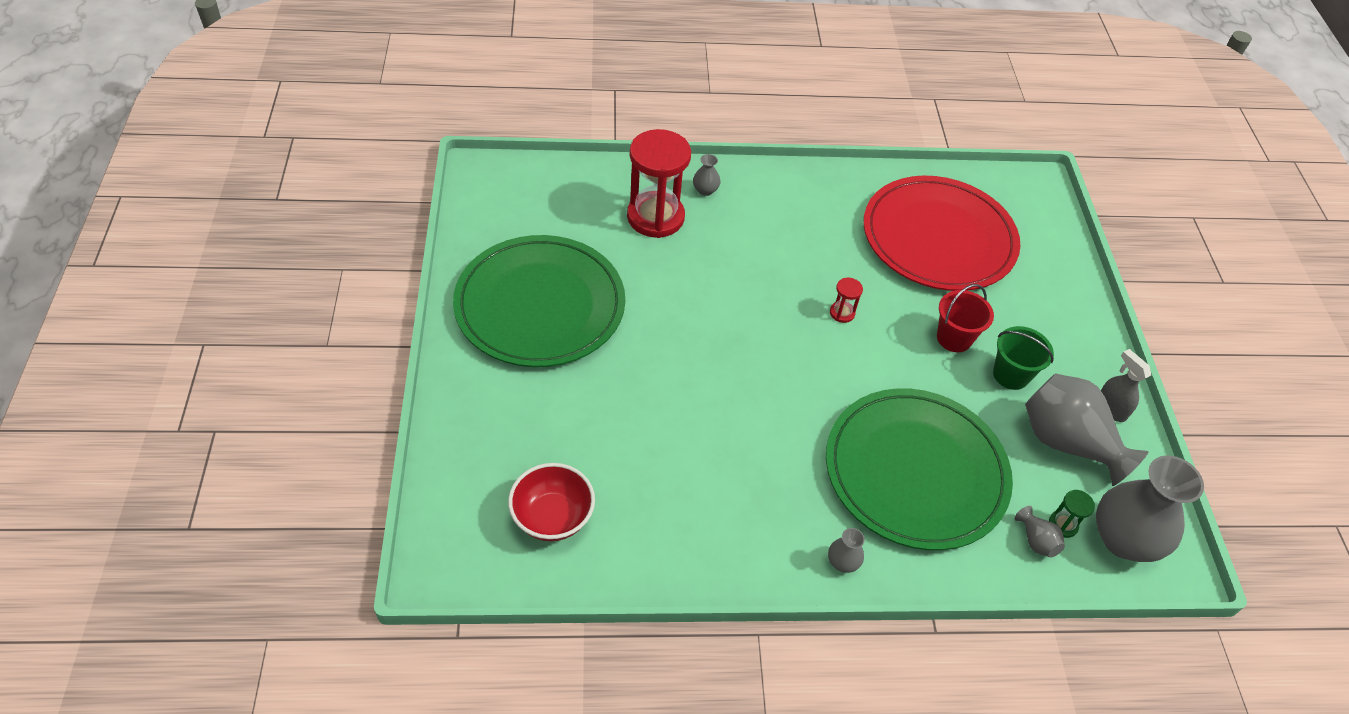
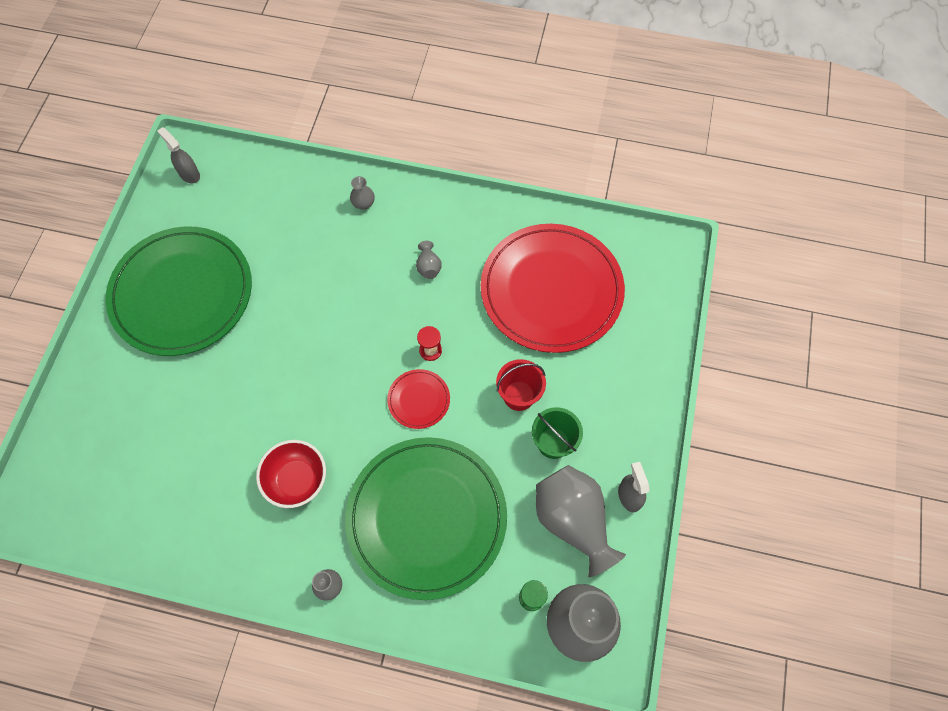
camera: 20 degrees right, 15 degrees up
red bowl [508,463,595,541] -> red bowl moved to [256,440,326,508]
red hourglass [627,129,691,238] -> none
grey vase [1015,506,1065,557] -> grey vase moved to [416,241,442,279]
none -> grey spray bottle [157,127,200,183]
none -> red plate [387,369,450,429]

